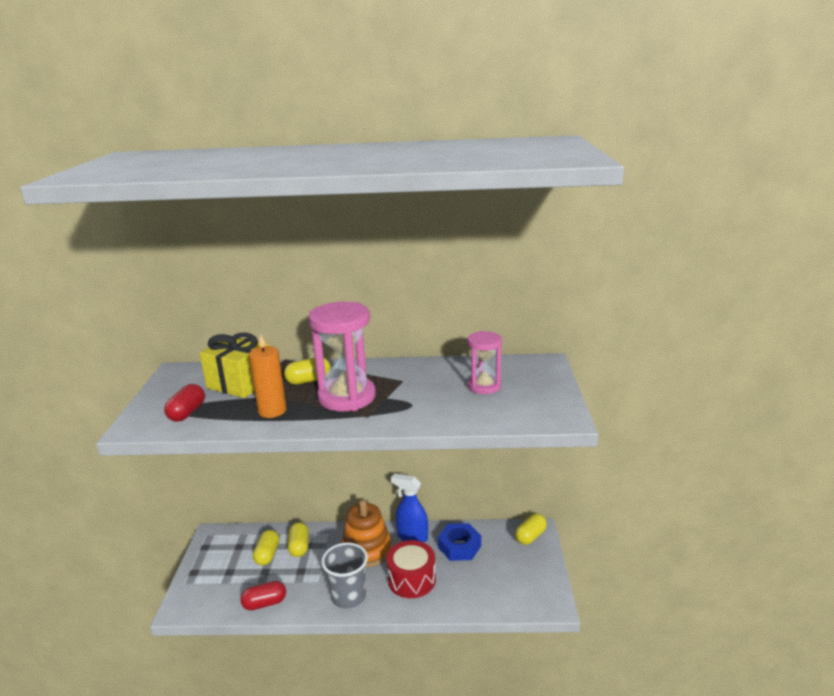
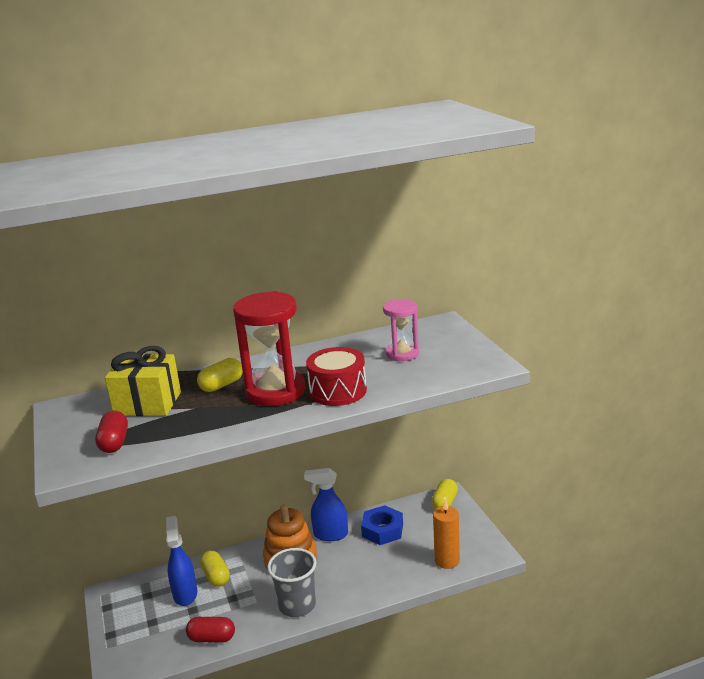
camera: 20 degrees left, 0 degrees up
red capsule [241,581,286,611] -> red capsule turned 45 degrees clockwise [186,617,235,643]
orange candle [249,334,286,418] -> orange candle moved to [433,499,460,569]
yellow capsule [253,530,279,565] -> blue spray bottle [166,516,197,606]
pink hourglass [308,302,376,411] -> red hourglass [233,291,305,406]
red drum [386,540,436,598] -> red drum moved to [306,347,367,406]

